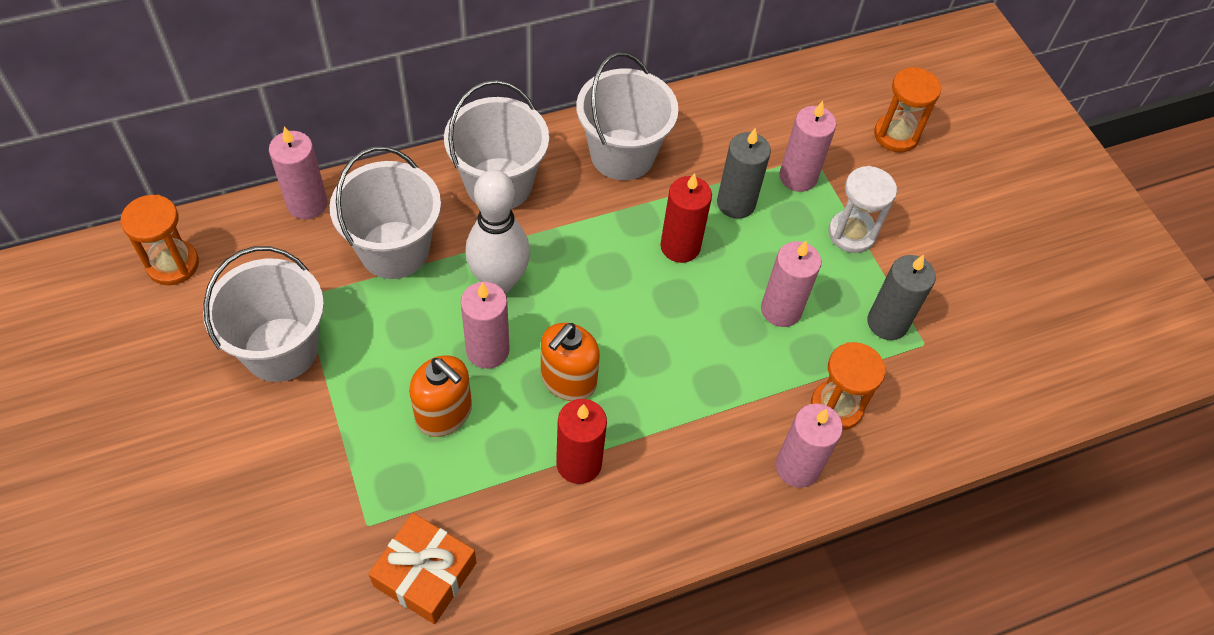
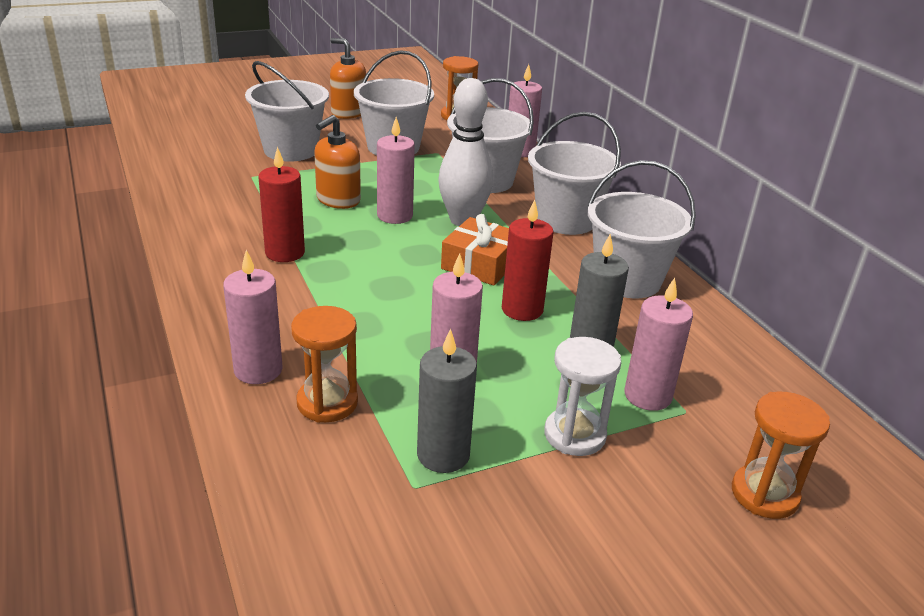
camera: 90 degrees right, 25 degrees down
orange gift [369,513,477,624] -> orange gift moved to [441,214,509,286]
orange soap dispenser [541,323,600,401] -> orange soap dispenser moved to [330,38,366,119]
none -> white bucket [245,61,329,162]

